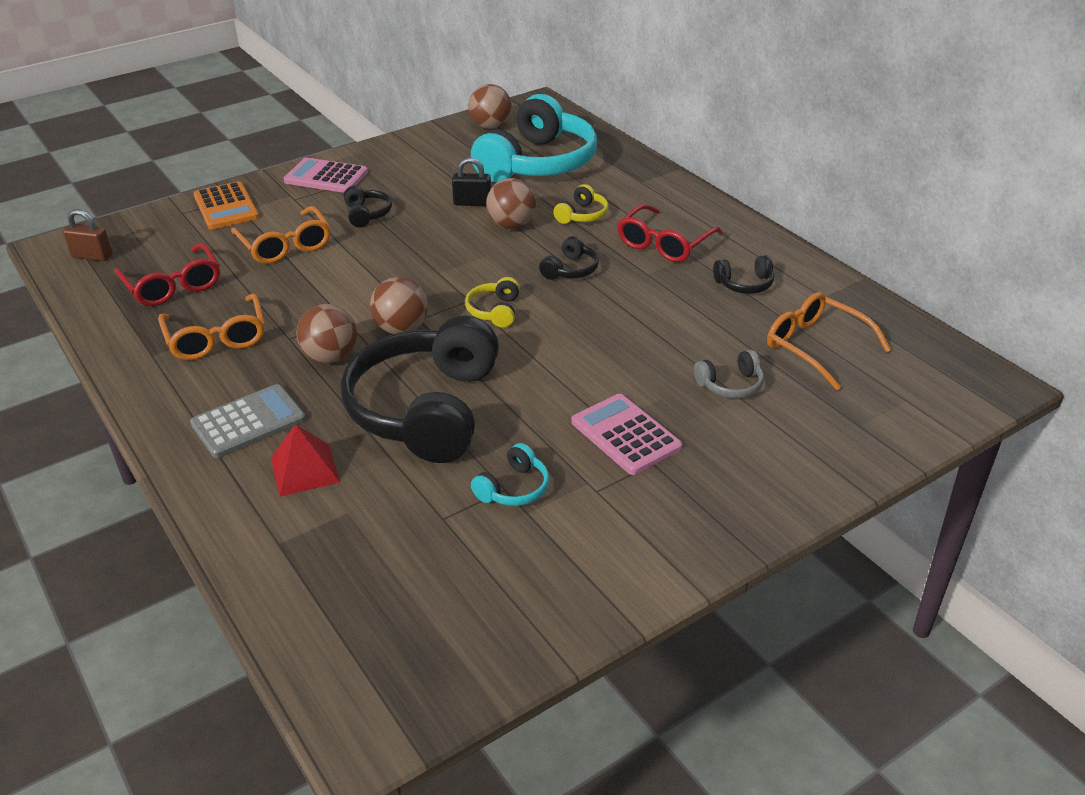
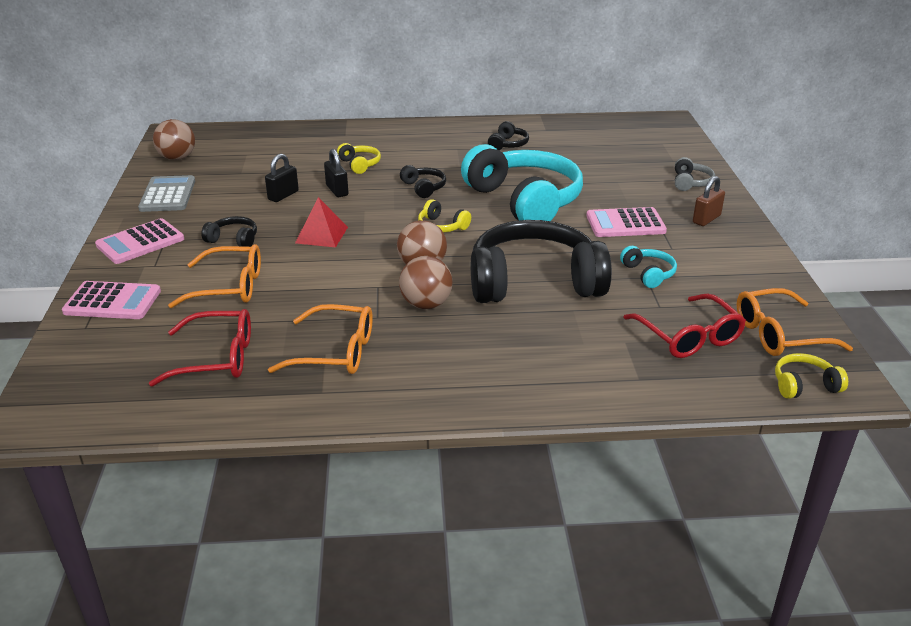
camera: 60 degrees left, 5 degrees down
brown padlock [63,209,112,261] -> brown padlock moved to [693,176,725,226]
grey calculator [190,384,306,458] -> grey calculator moved to [138,175,195,212]
orange calculator [194,181,259,229] -> pink calculator [62,281,161,319]
red pyramid [271,424,340,497] -> red pyramid moved to [295,197,348,248]
black headphones [340,316,499,463] -> black headphones turned 135 degrees clockwise [471,220,612,303]
turquoise headphones [471,94,597,182] -> turquoise headphones moved to [461,144,583,221]
brown ball [486,178,536,229] -> black padlock [324,149,348,197]
red glasses [617,204,723,262] -> red glasses moved to [623,294,746,358]
grey headphones [694,350,764,398] -> grey headphones moved to [675,157,715,191]
orange glasses [767,292,891,390] -> orange glasses moved to [737,288,853,356]
none -> yellow headphones [775,353,848,399]

